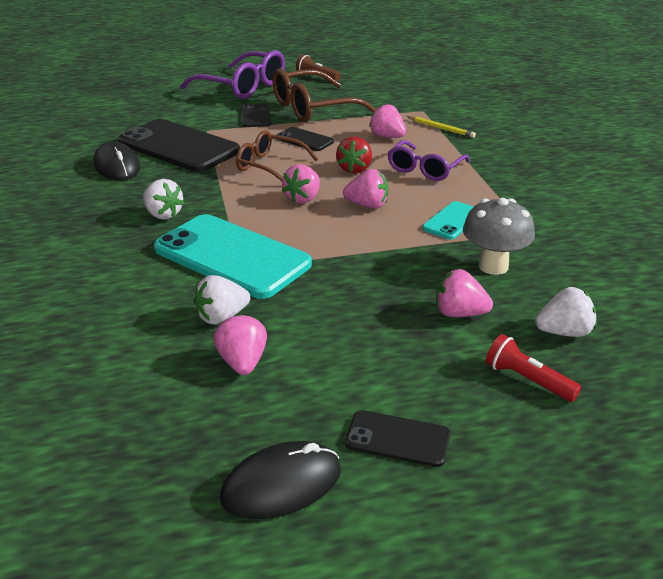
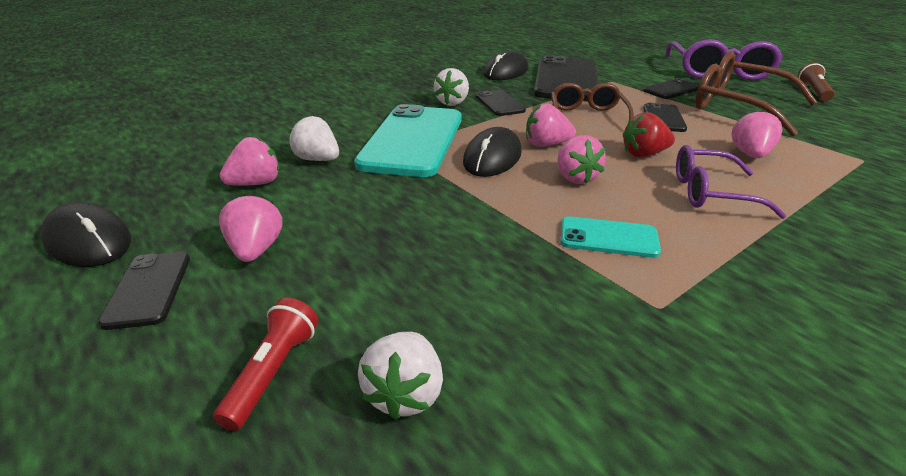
camera: 65 degrees right, 0 degrees up
yellow pencil [407,116,476,138] -> none
pink strawberry [436,269,493,317] -> pink strawberry moved to [219,193,283,262]
grey mushroom [463,198,535,275] -> none
white strawberry [535,287,597,337] -> white strawberry turned 45 degrees clockwise [358,332,443,420]
none -> black mouse [463,127,522,177]
none -> black phone [476,90,526,116]

